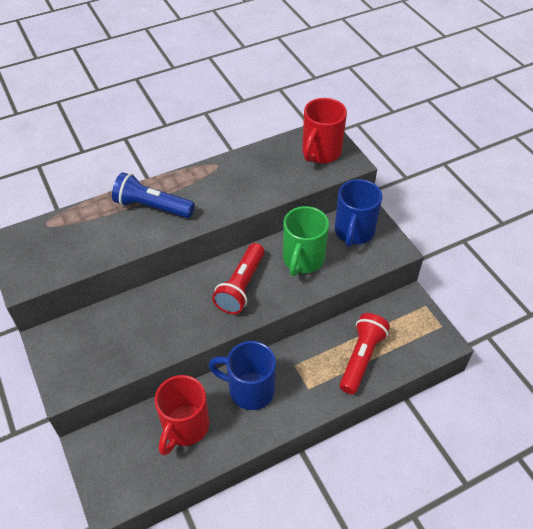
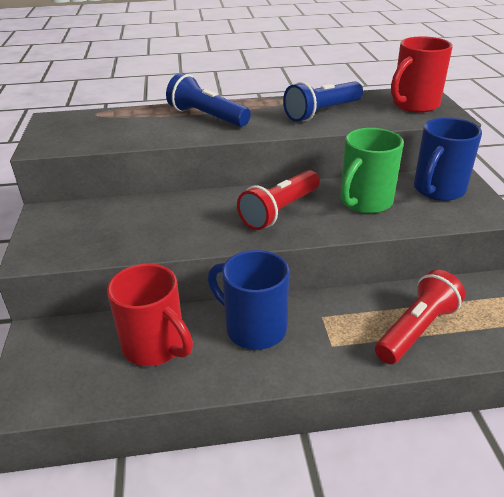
camera: 20 degrees right, 15 degrees down
red mug [155,375,210,455] -> red mug turned 90 degrees counterclockwise [107,263,193,366]
none -> blue flashlight [283,81,363,122]

